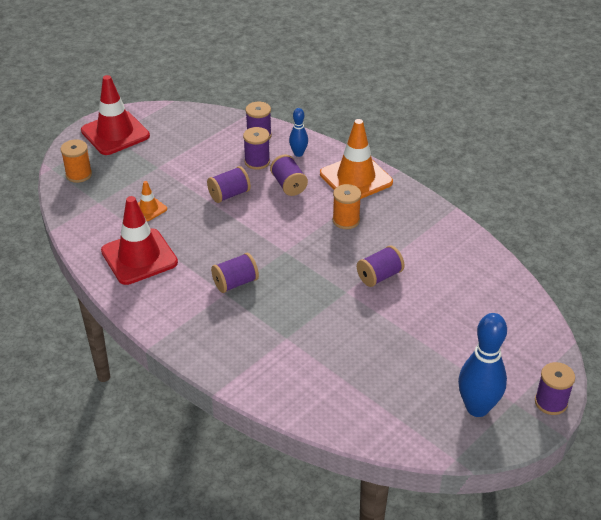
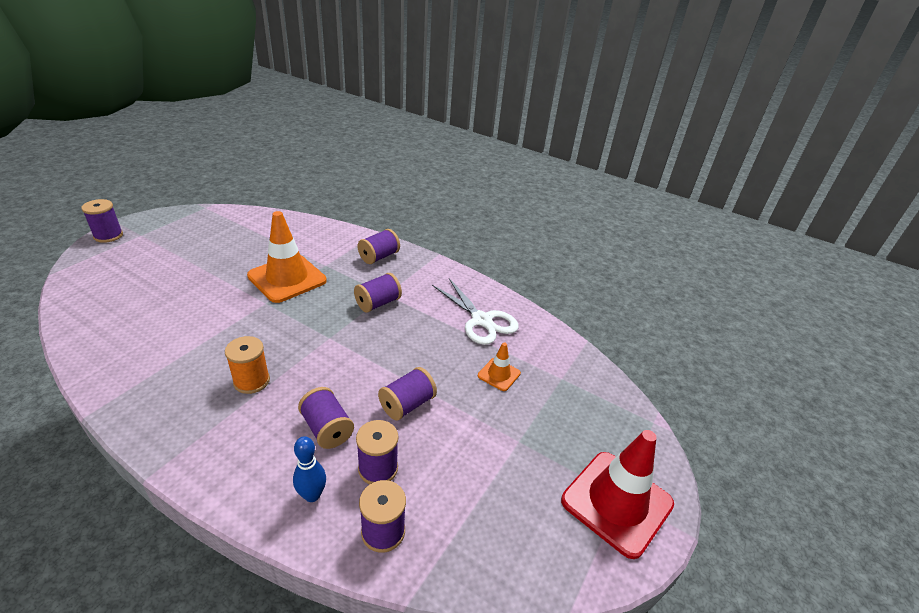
camera: 165 degrees right, 5 degrees down
orange spool [61,139,92,183] -> none
red traffic cone [101,196,178,285] -> white scissors [432,278,519,345]
orange traffic cone [320,119,393,199] -> orange traffic cone moved to [247,211,327,303]
purple spool [357,245,405,287] -> purple spool moved to [358,229,400,264]
blue bowling pin [458,313,507,417] -> none

